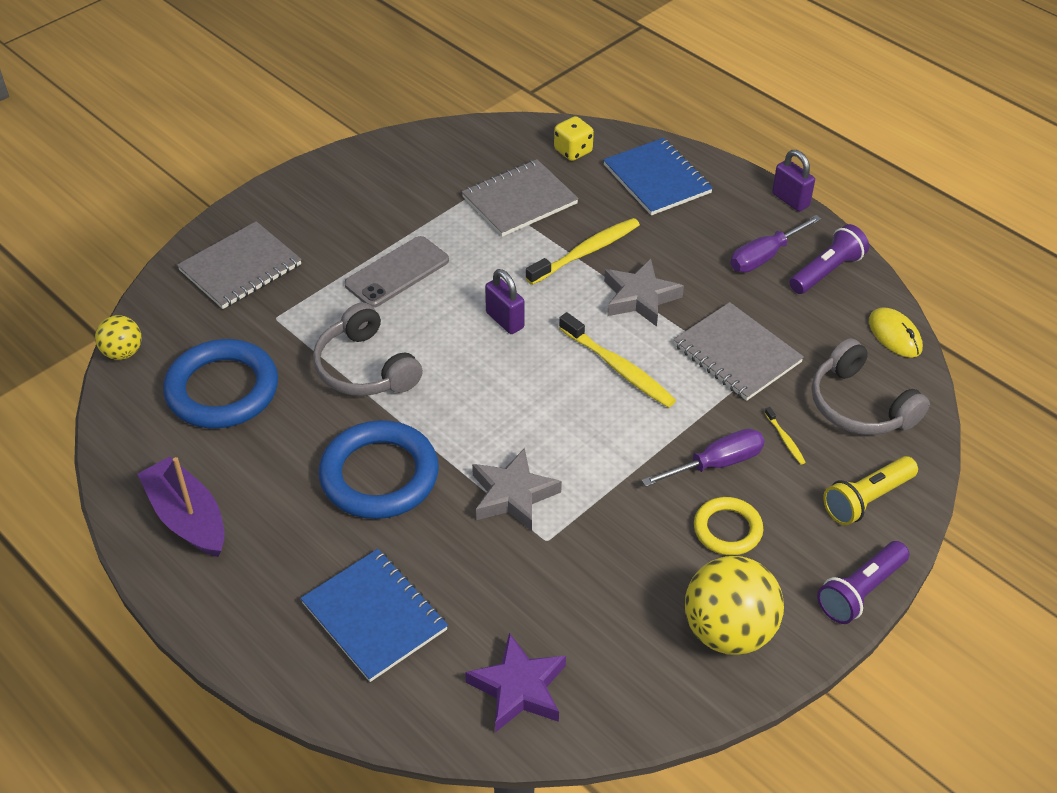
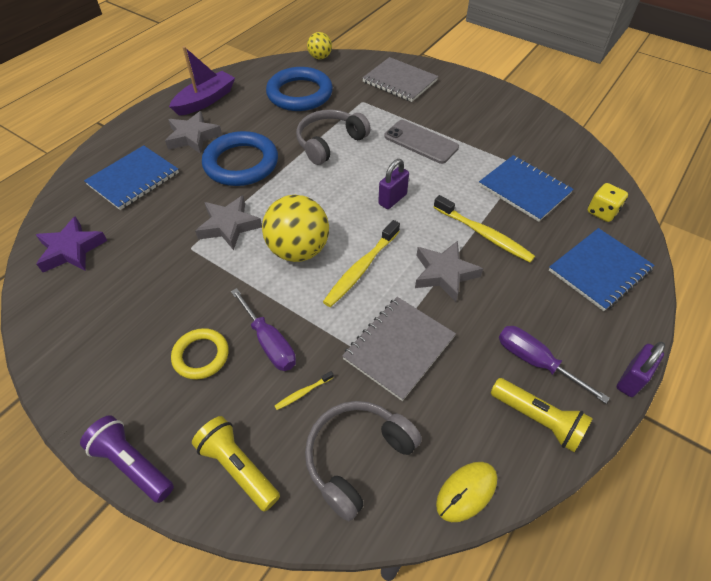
camera: 80 degrees right, 5 degrees up
grey notebook [462,159,579,237] -> blue notebook [479,155,574,222]
yellow ball [685,556,784,655] -> yellow ball moved to [262,195,329,262]
purple flashlight [789,224,869,294] -> yellow flashlight [491,378,593,452]
none -> grey star [165,111,222,154]

